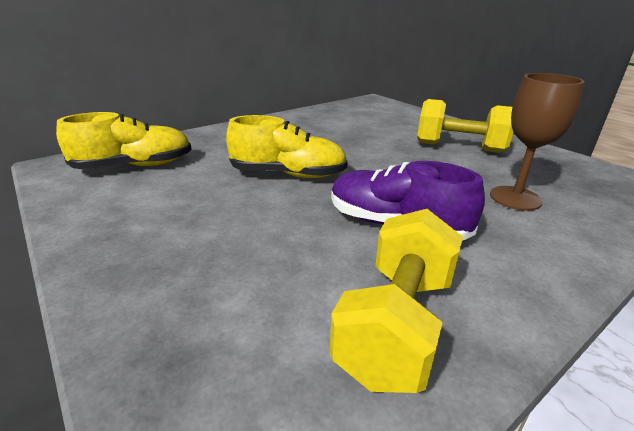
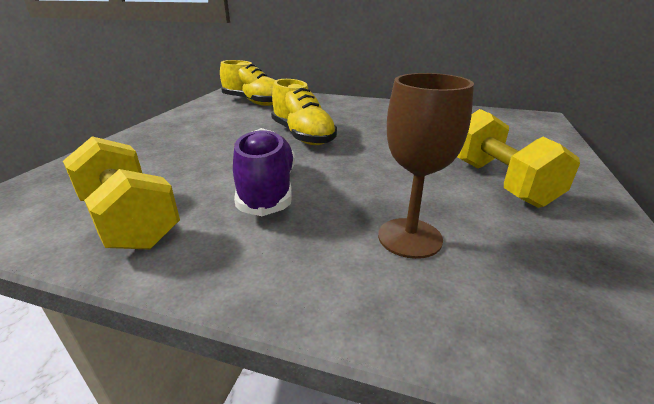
camera: 55 degrees right, 0 degrees up
yellow dumbbell [330,209,463,393] -> yellow dumbbell turned 60 degrees clockwise [63,136,180,250]

